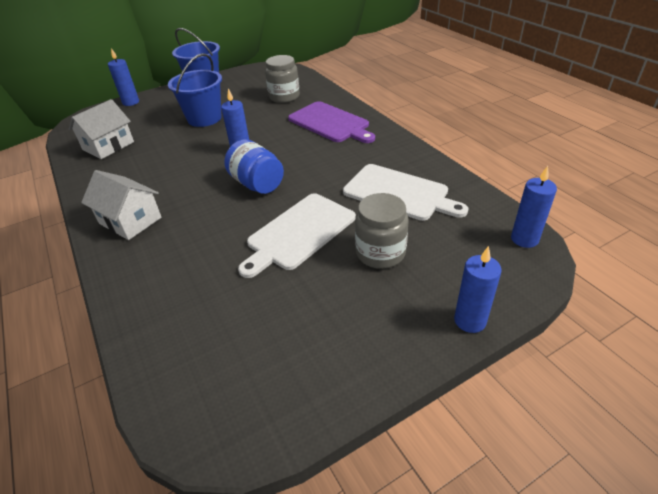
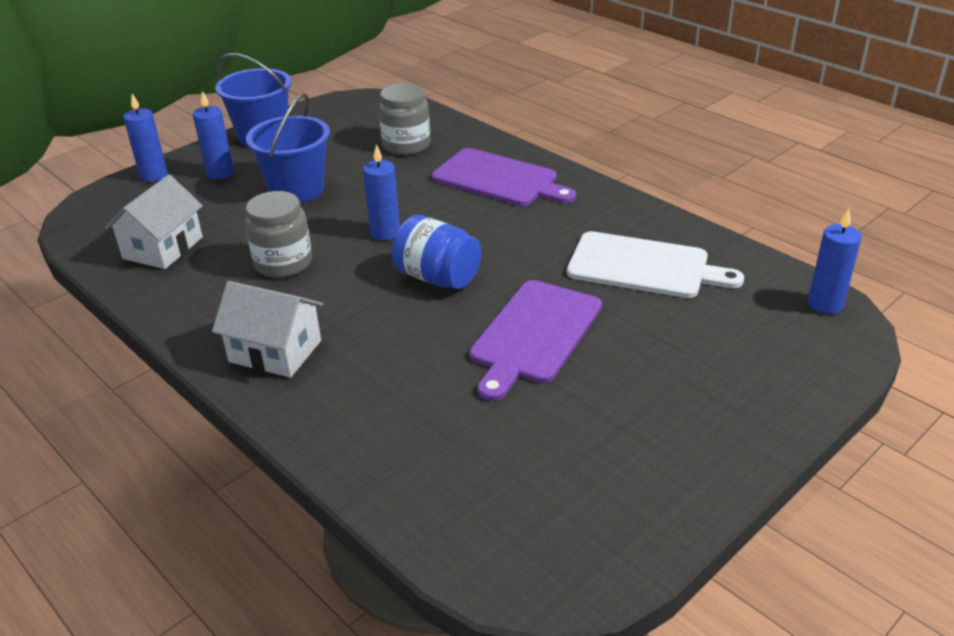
camera: 15 degrees left, 5 degrees down
white cutting board [238,193,356,278] -> purple cutting board [469,280,602,401]
grey jar [355,193,408,269] -> grey jar moved to [245,191,312,278]
blue candle [454,246,502,333] -> blue candle moved to [193,91,234,180]

